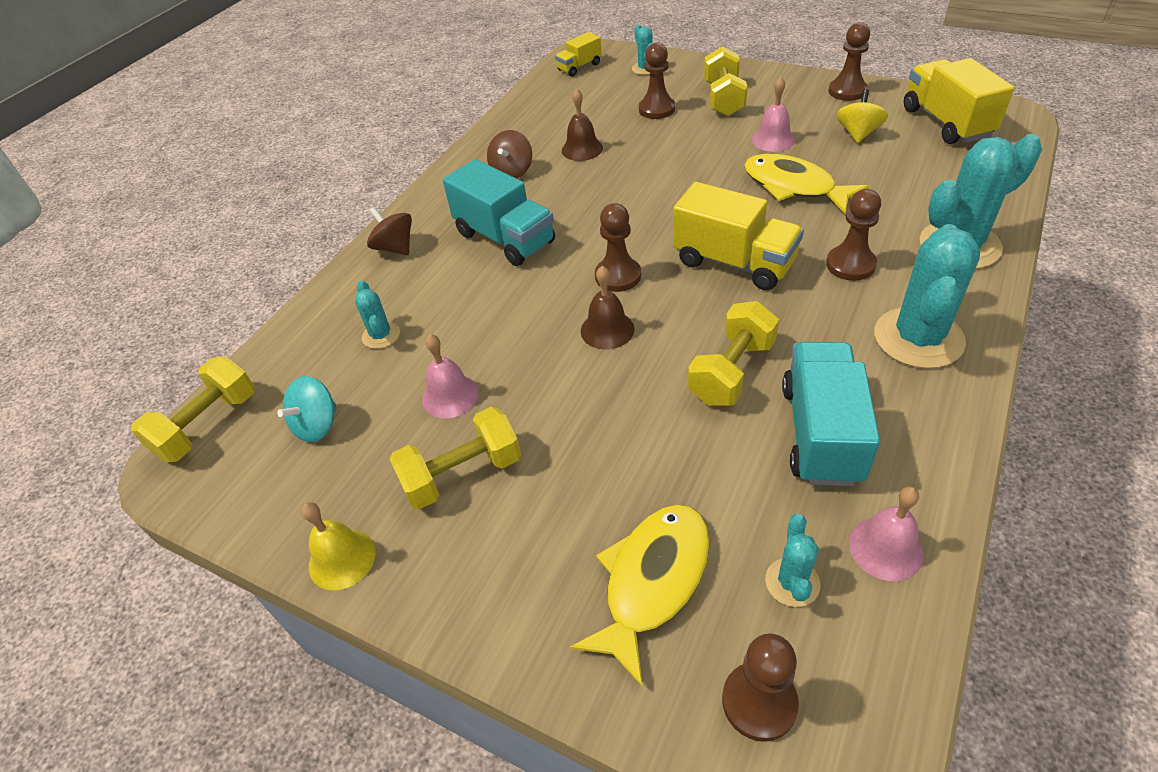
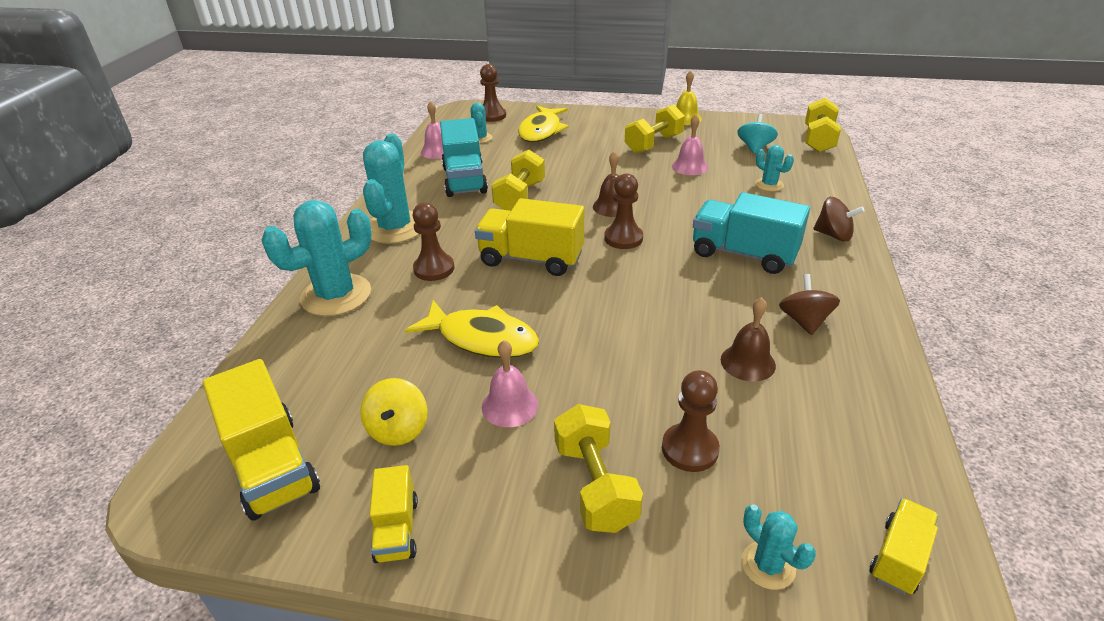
camera: 160 degrees right, 10 degrees down
brown pawn [828,22,870,101] -> yellow truck [370,465,418,563]

